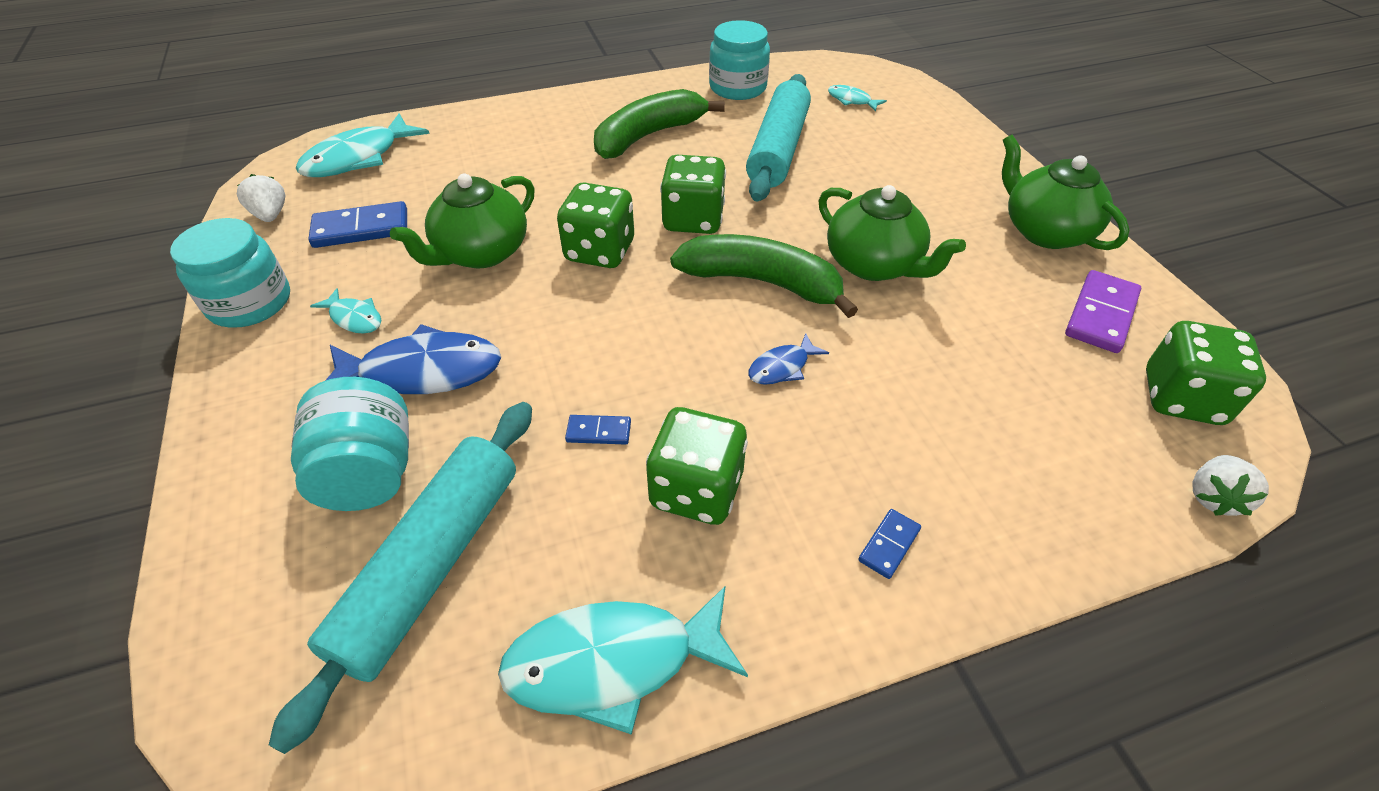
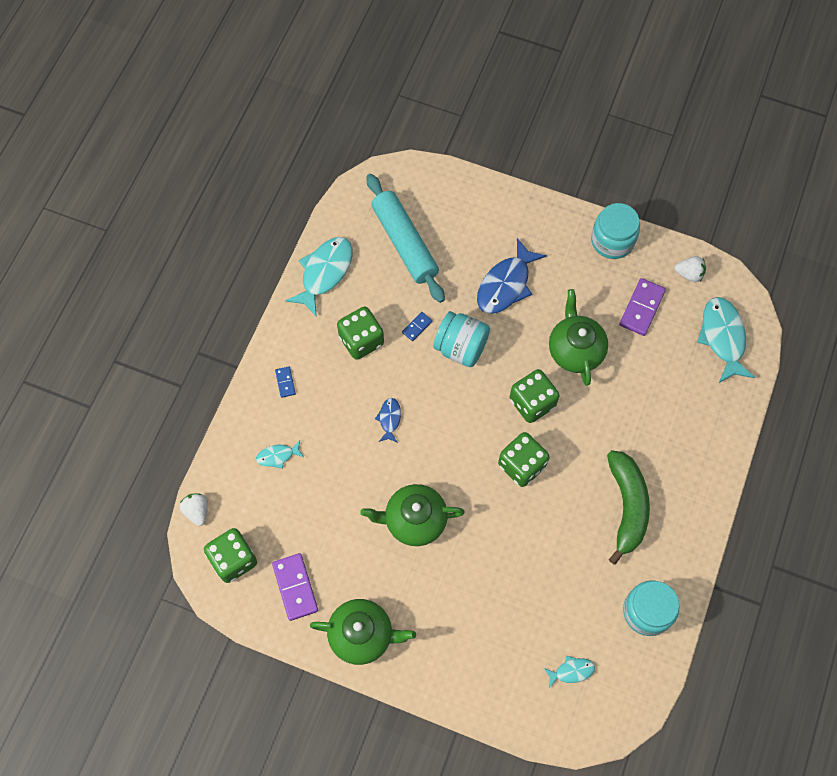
camera: 130 degrees right, 20 degrees up
turquoise jar [291,377,409,511] -> turquoise jar moved to [433,311,490,367]
blue domino [308,201,407,248] -> purple domino [619,278,666,336]
turquoise fish [310,288,381,333] -> turquoise fish moved to [256,440,304,469]
green banana [670,234,858,318] -> none
turquoise rolling pin [746,74,811,201] -> none

